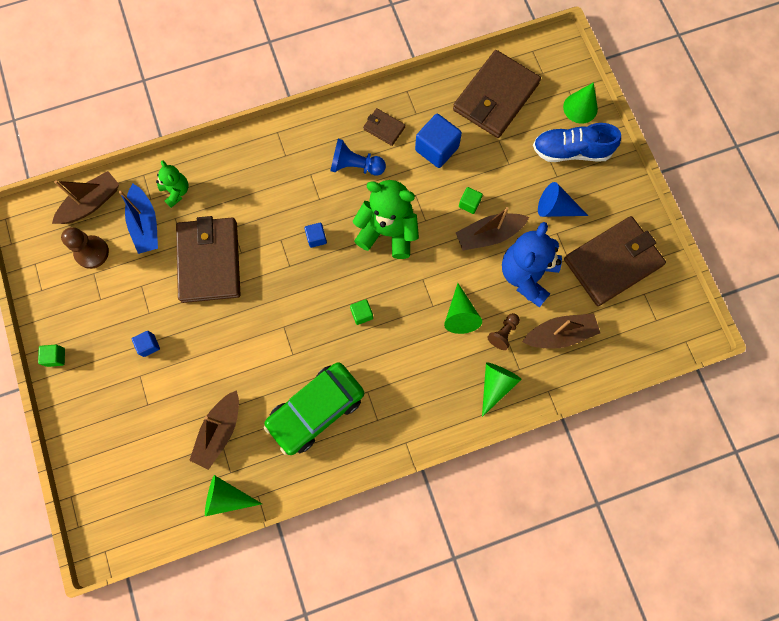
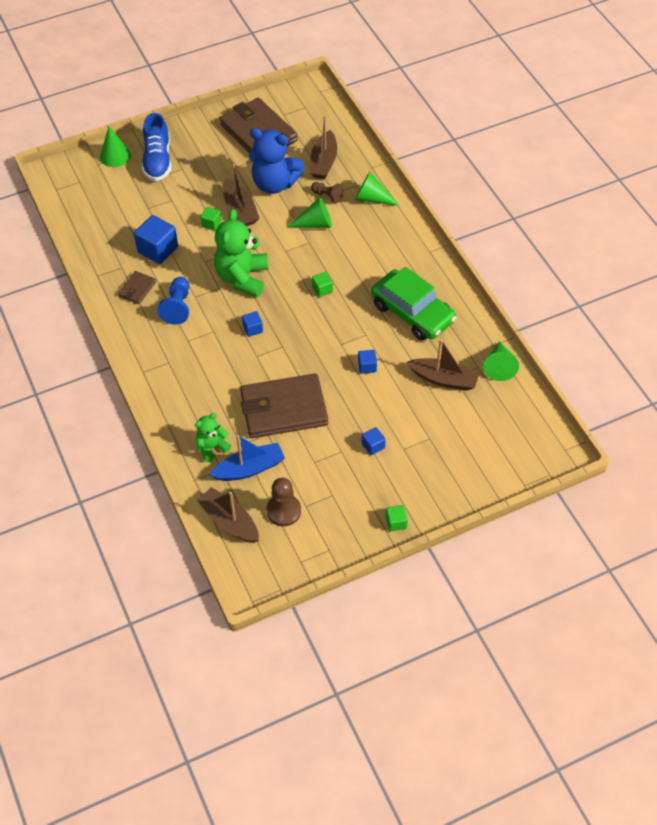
camera: 95 degrees left, 20 degrees down
brown wallet [453,50,541,138] -> none
brown boat [522,314,600,349] -> brown boat turned 150 degrees counterclockwise [310,115,337,179]
blue cone [538,182,588,217] -> none
none -> blue cube [358,350,377,374]

